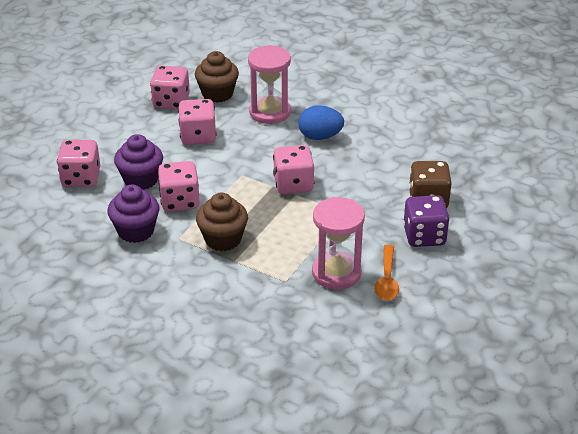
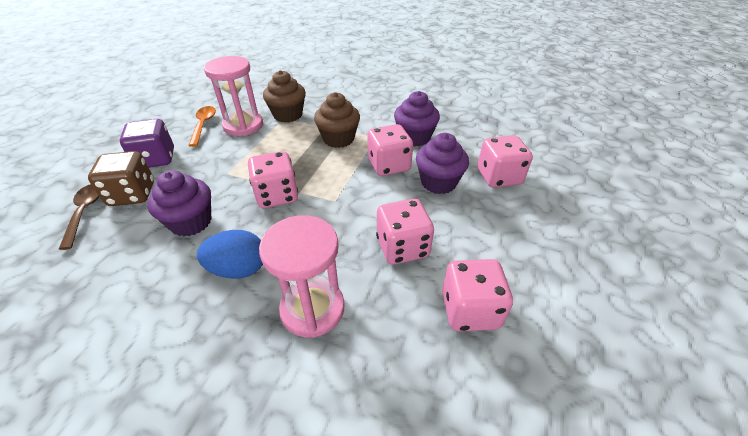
camera: 170 degrees right, 5 degrees up
brown cupcake [195,51,239,103] -> brown cupcake moved to [263,70,306,122]
none -> brown spoon [59,184,99,250]
none -> purple cupcake [147,170,211,237]

